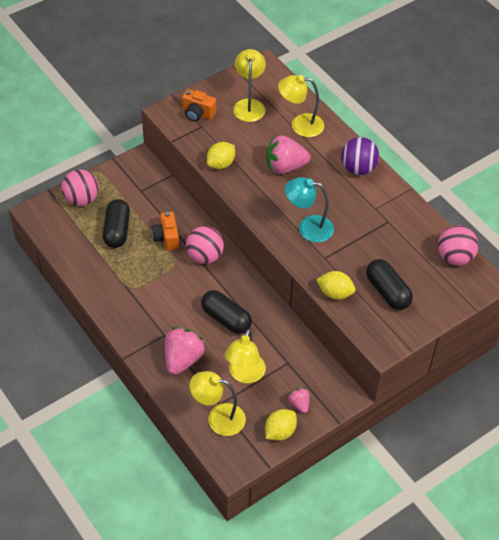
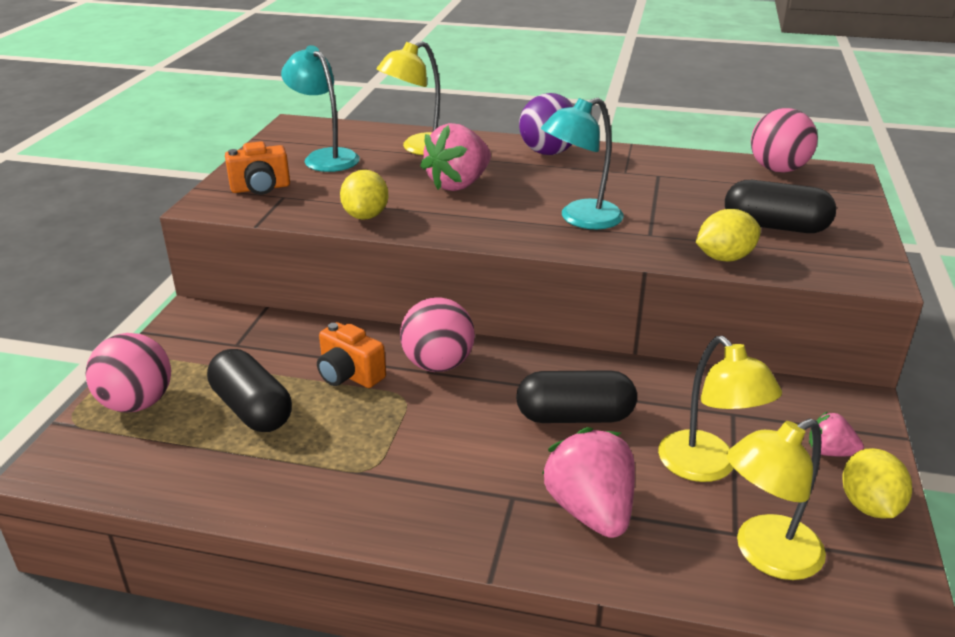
camera: 40 degrees left, 20 degrees down
yellow lamp [233,49,266,122] -> turquoise lamp [281,45,360,172]

